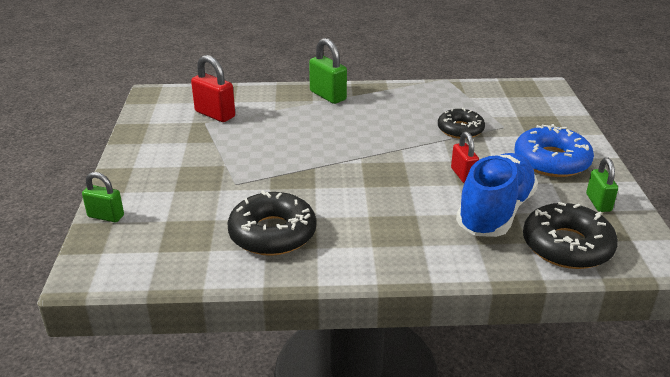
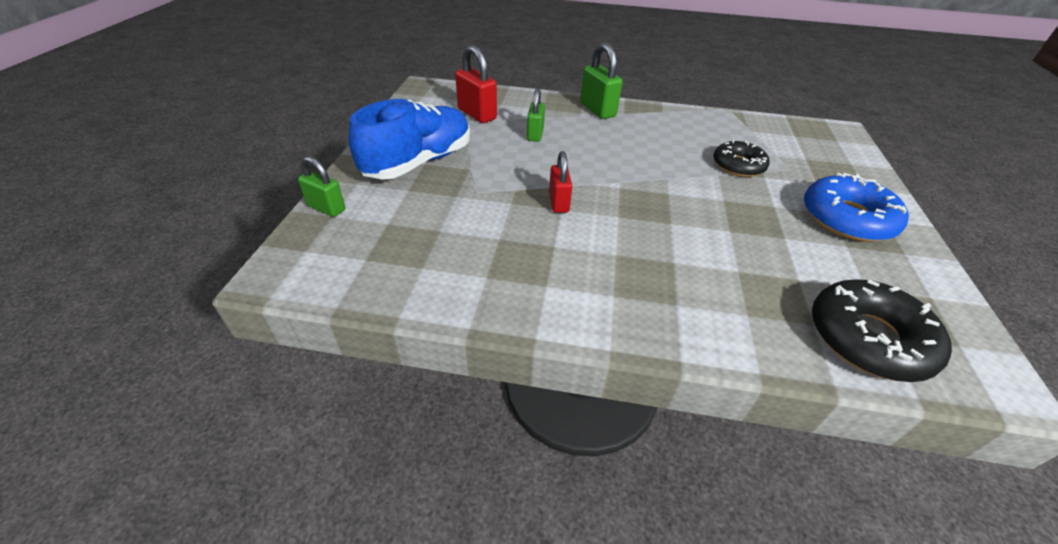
camera: 10 degrees right, 10 degrees up
black donut [227,190,316,256] -> none
red padlock [451,132,479,183] -> red padlock moved to [549,151,572,213]
blue shoe [456,153,538,237] -> blue shoe moved to [349,99,470,180]
green padlock [586,158,618,212] -> green padlock moved to [527,88,545,142]

